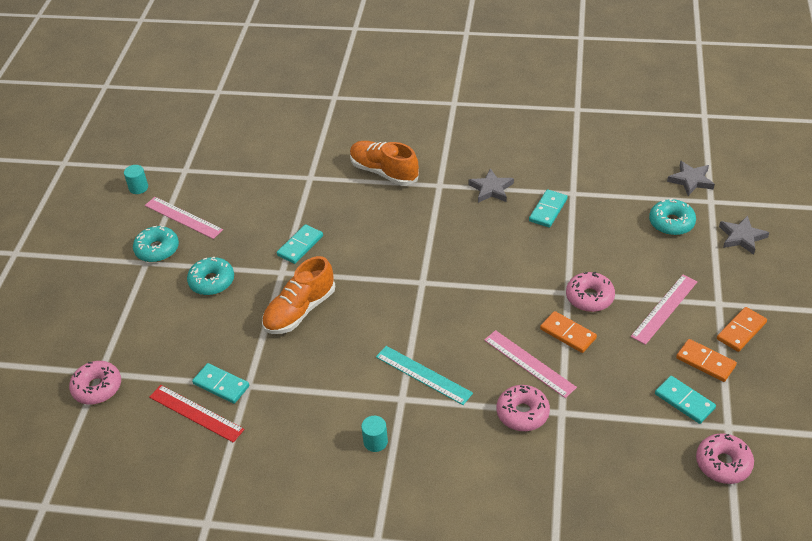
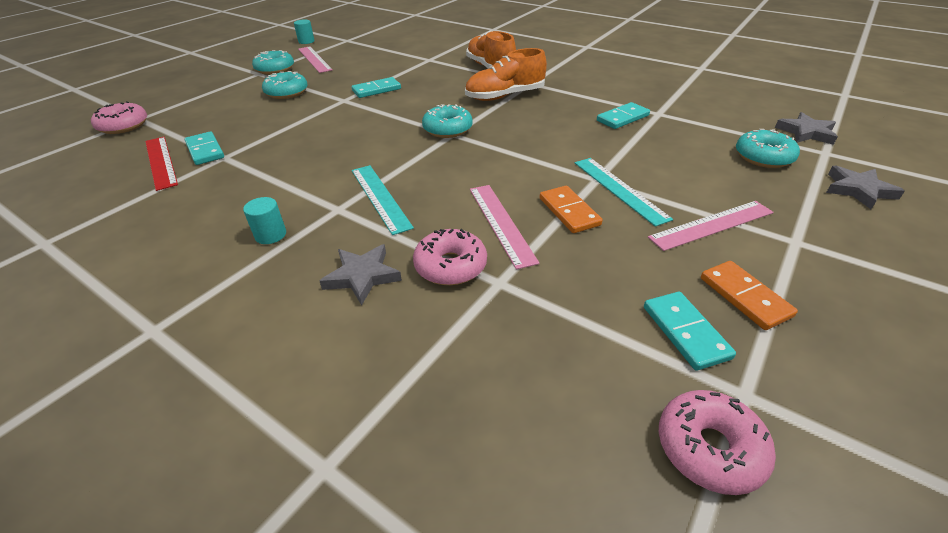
camera: 25 degrees right, 5 degrees down
orange shoe [262,256,335,334] -> orange shoe moved to [465,48,547,101]
grey star [468,168,514,203] -> grey star moved to [320,244,402,306]
pink donut [566,272,615,312] -> turquoise ruler [575,158,673,227]
orange domino [717,307,767,352] -> none
none -> turquoise donut [422,104,473,138]

